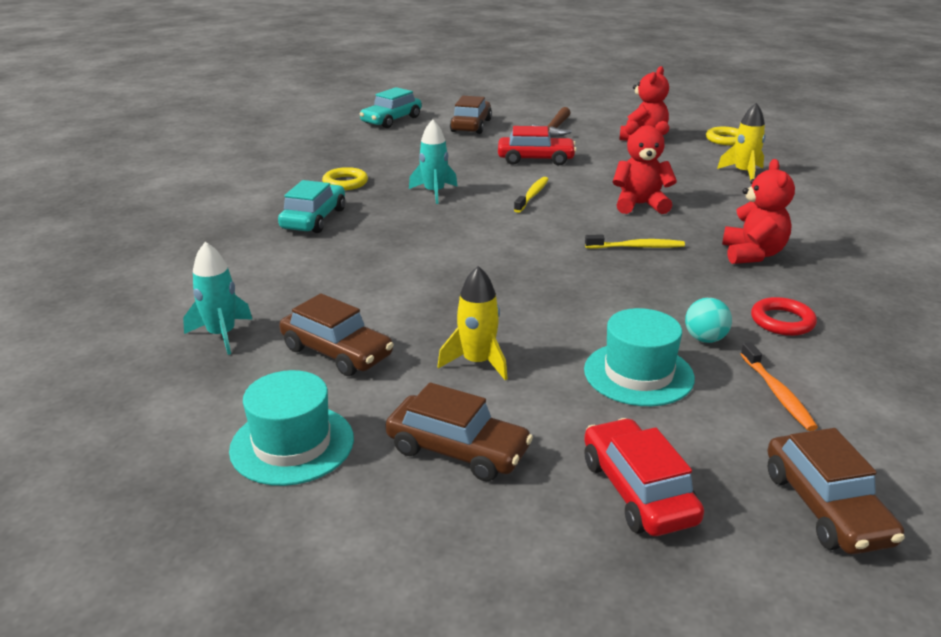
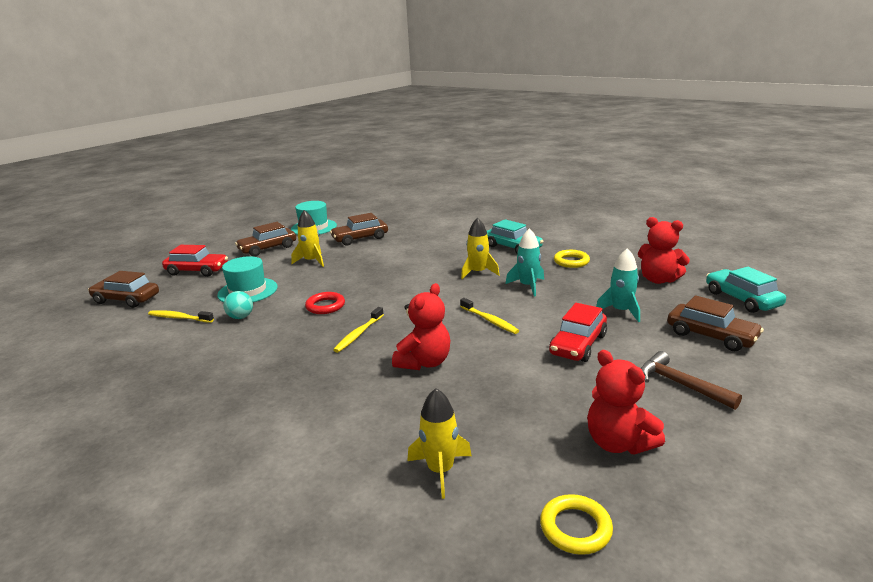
camera: 120 degrees right, 5 degrees down
turquoise rocket [183,242,252,355] -> turquoise rocket moved to [596,248,640,322]
red teddy bear [722,159,795,264] -> red teddy bear moved to [638,217,690,284]
orange toothbrush [741,342,818,431] -> yellow toothbrush [148,310,214,323]
red ring [751,297,817,336] -> red ring moved to [305,292,345,314]
none -> yellow rocket [461,217,500,279]

